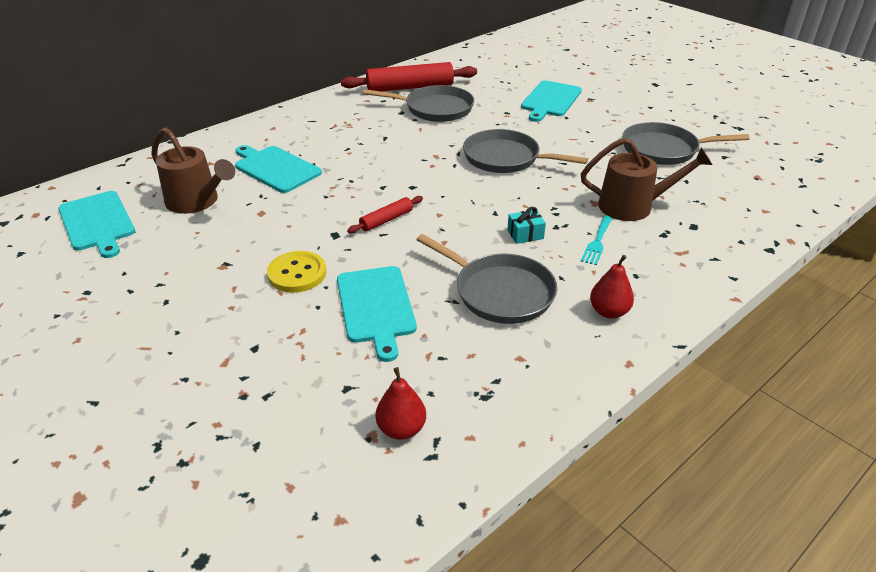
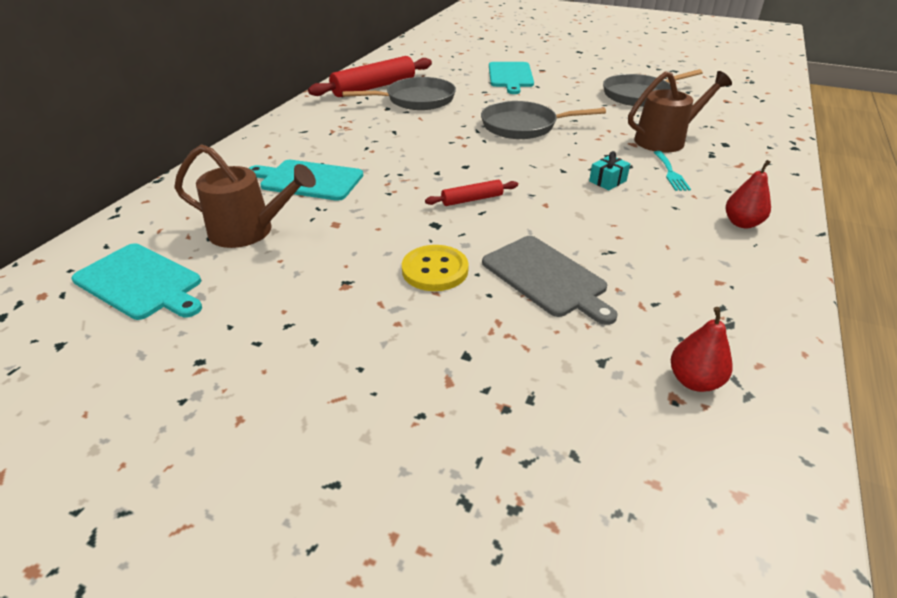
camera: 25 degrees left, 0 degrees up
turquoise cutting board [337,266,417,362] -> grey cutting board [482,236,618,325]
red rolling pin [347,196,423,233] -> red rolling pin turned 45 degrees clockwise [425,180,518,206]
grey pan [416,234,557,324] -> none

